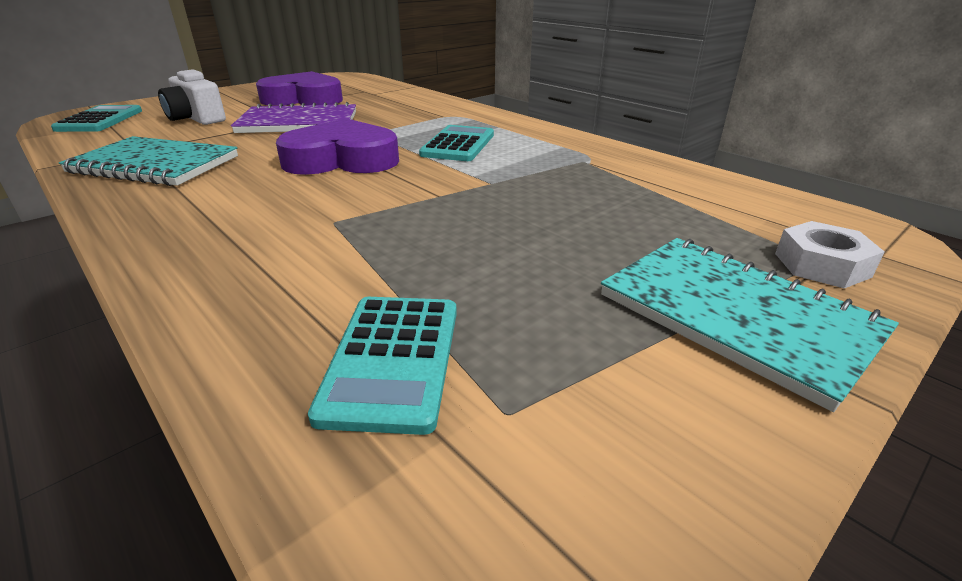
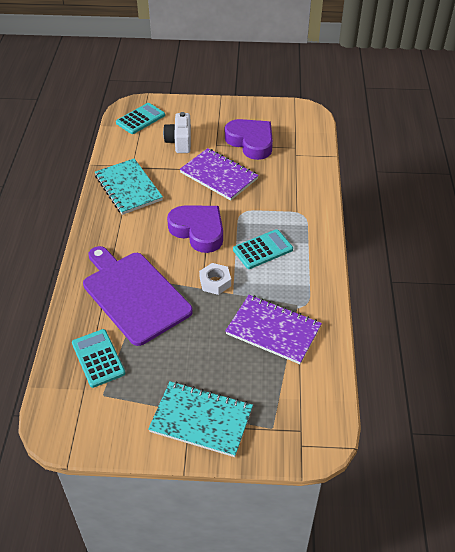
camera: 45 degrees right, 15 degrees up
turquoise calculator [308,297,457,435] -> turquoise calculator turned 105 degrees clockwise [72,329,125,388]
turquoise notebook [601,238,899,412] -> turquoise notebook turned 75 degrees counterclockwise [148,381,253,457]
white nut [775,221,885,288] -> white nut moved to [199,263,231,295]
none -> purple cutting board [83,246,193,346]
none -> purple notebook [225,295,322,364]

